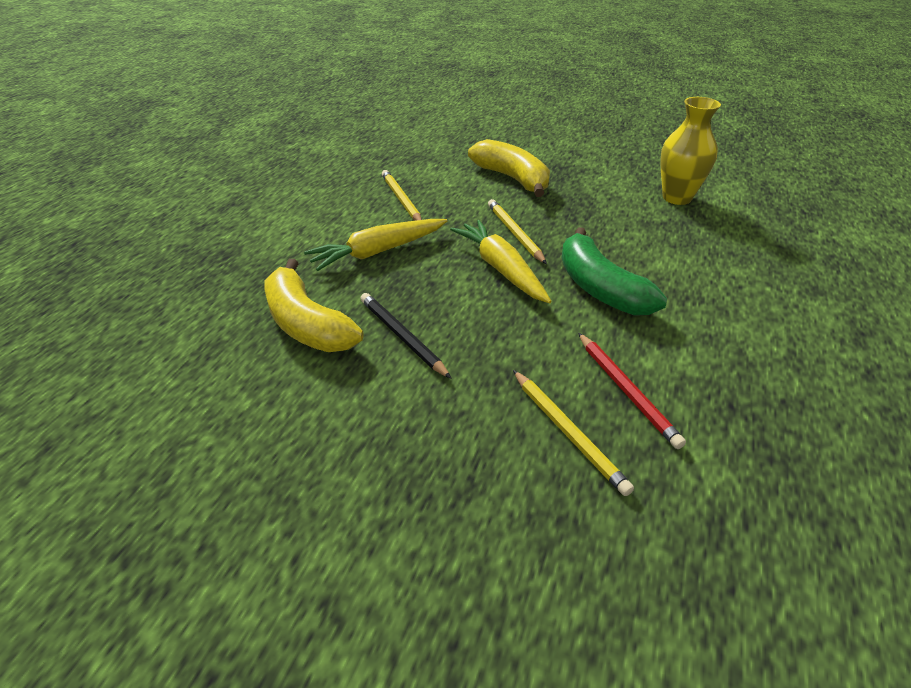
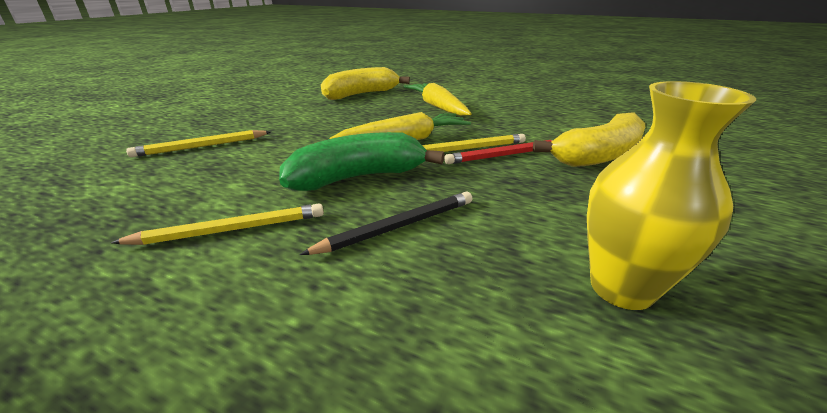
camera: 95 degrees right, 10 degrees down
black pencil [360,293,452,379] -> black pencil moved to [300,191,472,255]
yellow pencil [382,170,422,221] -> yellow pencil moved to [111,203,324,245]
red pencil [578,333,686,449] -> red pencil moved to [444,140,553,164]

